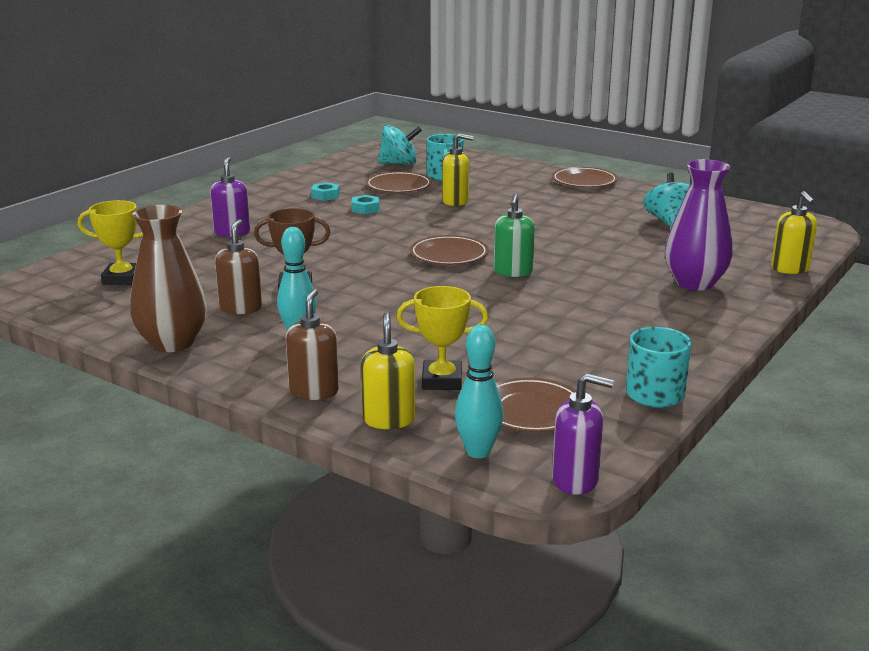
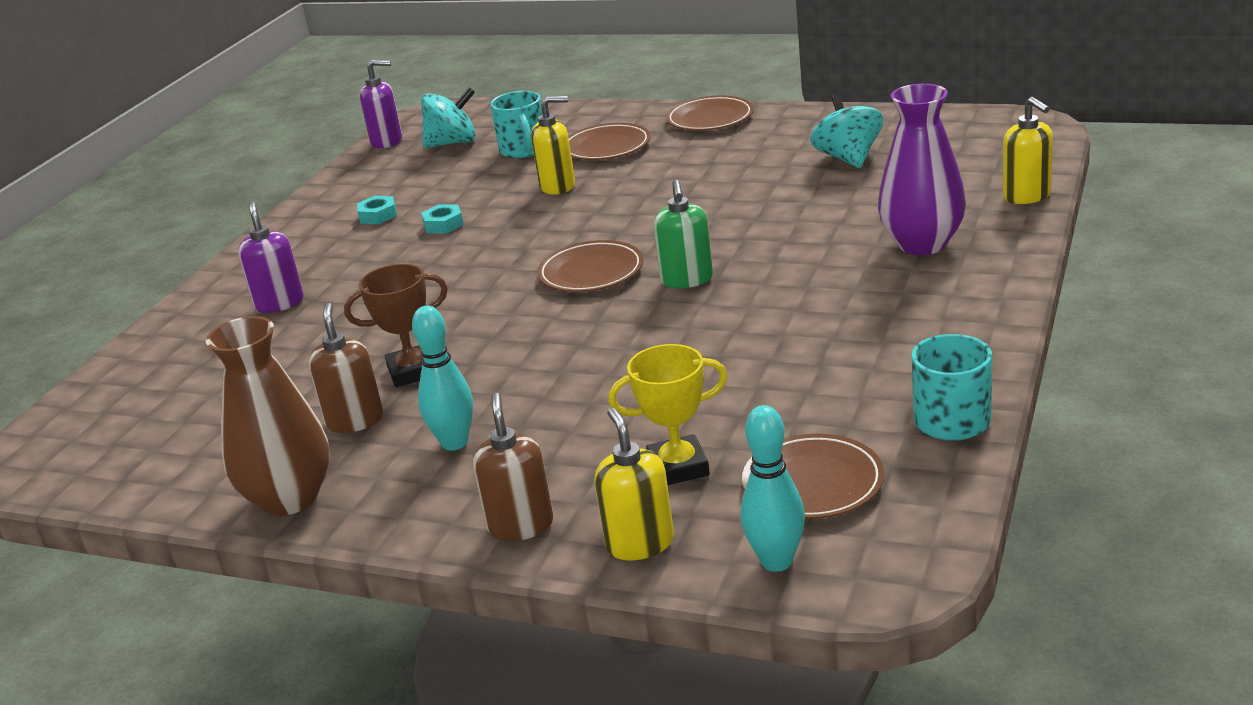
camera: 10 degrees left, 5 degrees up
yellow trophy [78,200,143,285] -> none
brown plate [365,171,432,193] -> brown plate moved to [568,123,651,160]
purple soap dispenser [552,373,614,495] -> purple soap dispenser moved to [360,60,402,148]

